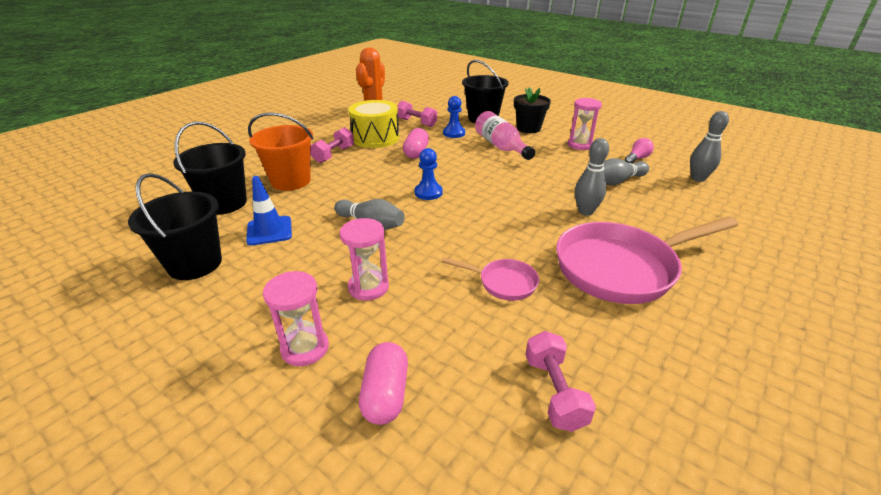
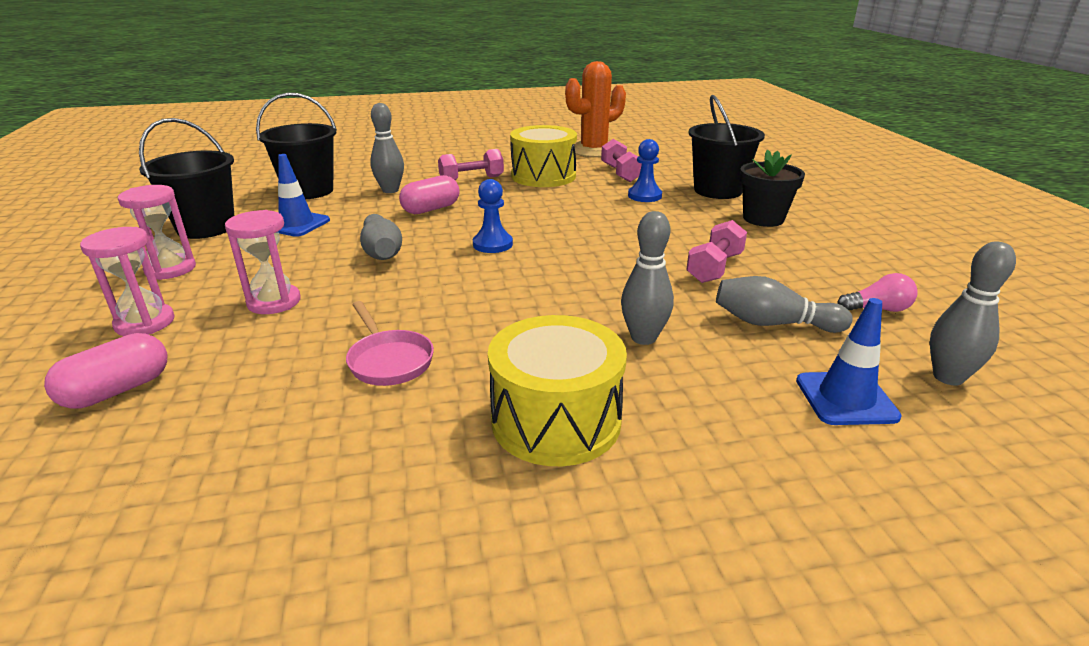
camera: 40 degrees right, 5 degrees down
orange bucket [248,112,313,191] -> grey bowling pin [370,103,404,193]
pink capsule [403,128,429,159] -> pink capsule moved to [399,175,459,214]
pink bottle [475,111,535,160] -> none
pink dumbbell [525,331,596,432] -> pink dumbbell moved to [686,220,747,283]
pink pan [556,216,738,304] -> yellow drum [488,315,627,466]
pink hourglass [568,98,602,150] -> pink hourglass moved to [118,185,196,280]
none -> blue traffic cone [796,298,902,425]

